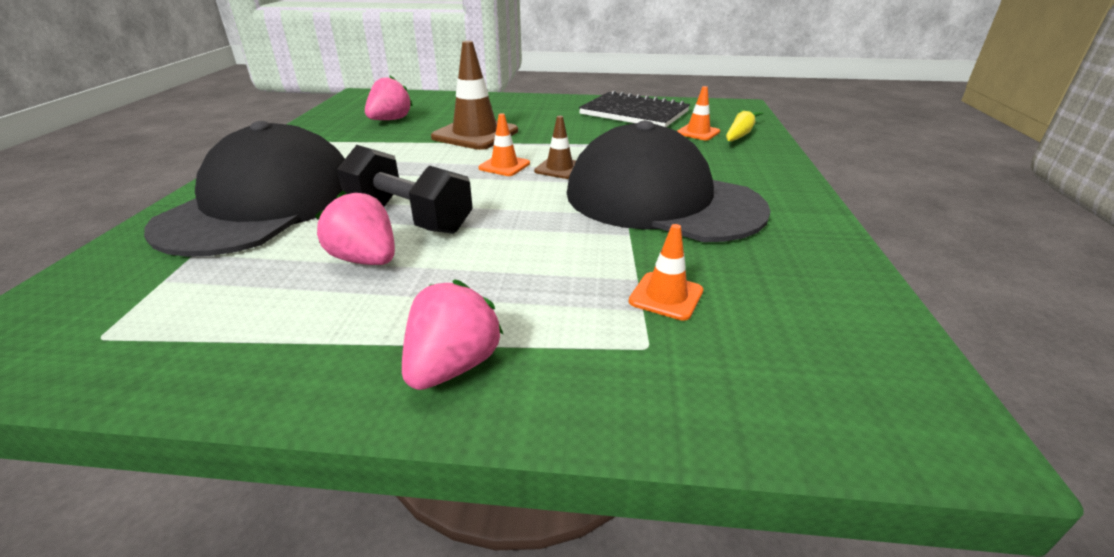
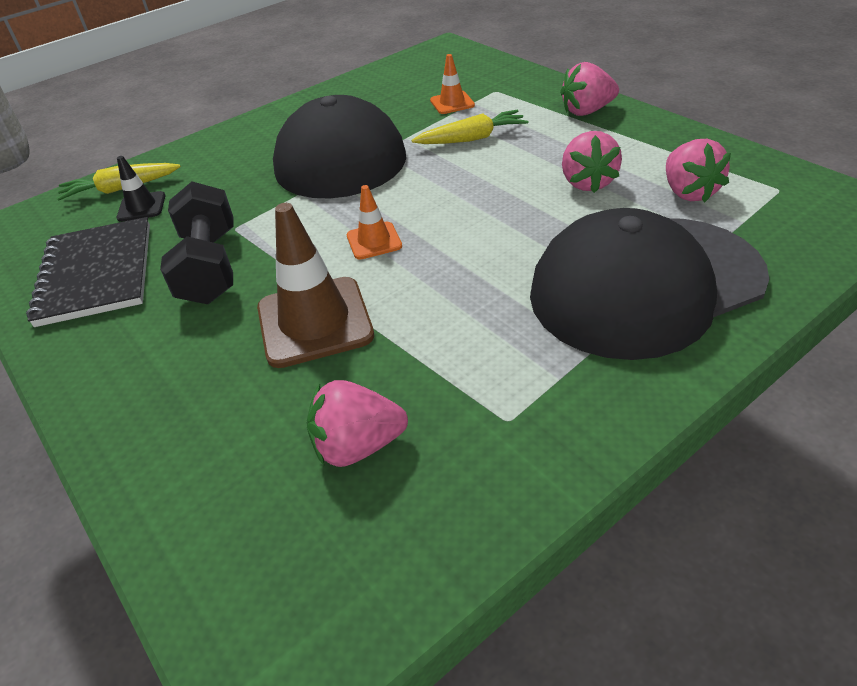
camera: 130 degrees left, 10 degrees up
black dumbbell [337,145,473,234] -> black dumbbell moved to [160,181,233,304]
brown traffic cone [534,116,576,179] -> none
orange traffic cone [677,86,720,141] -> black traffic cone [116,156,166,222]
none -> yellow carrot [411,110,529,144]
none -> pink strawberry [666,139,731,203]

